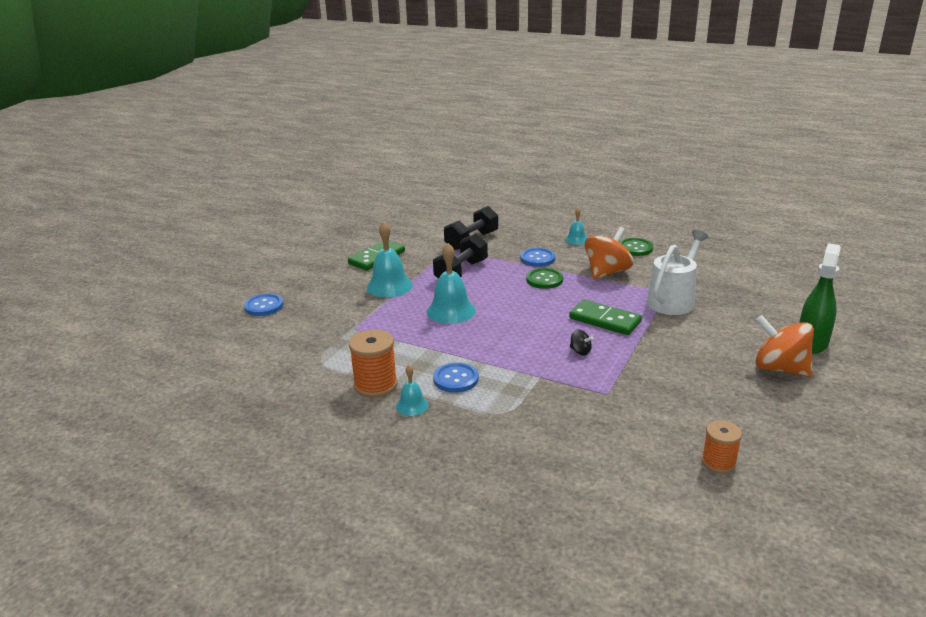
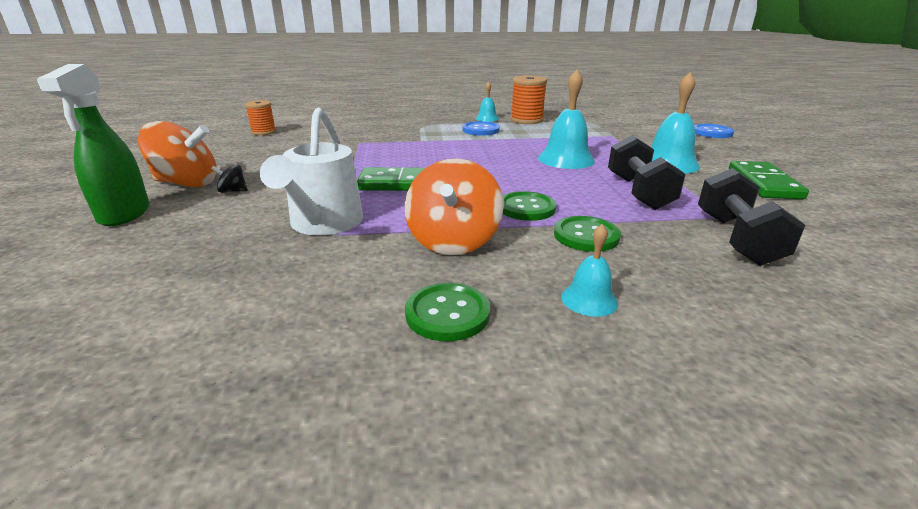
camera: 145 degrees right, 0 degrees up
blue button [520,248,555,267] -> green button [554,216,621,252]
black spinning top [570,329,593,355] -> black spinning top moved to [211,165,248,193]

